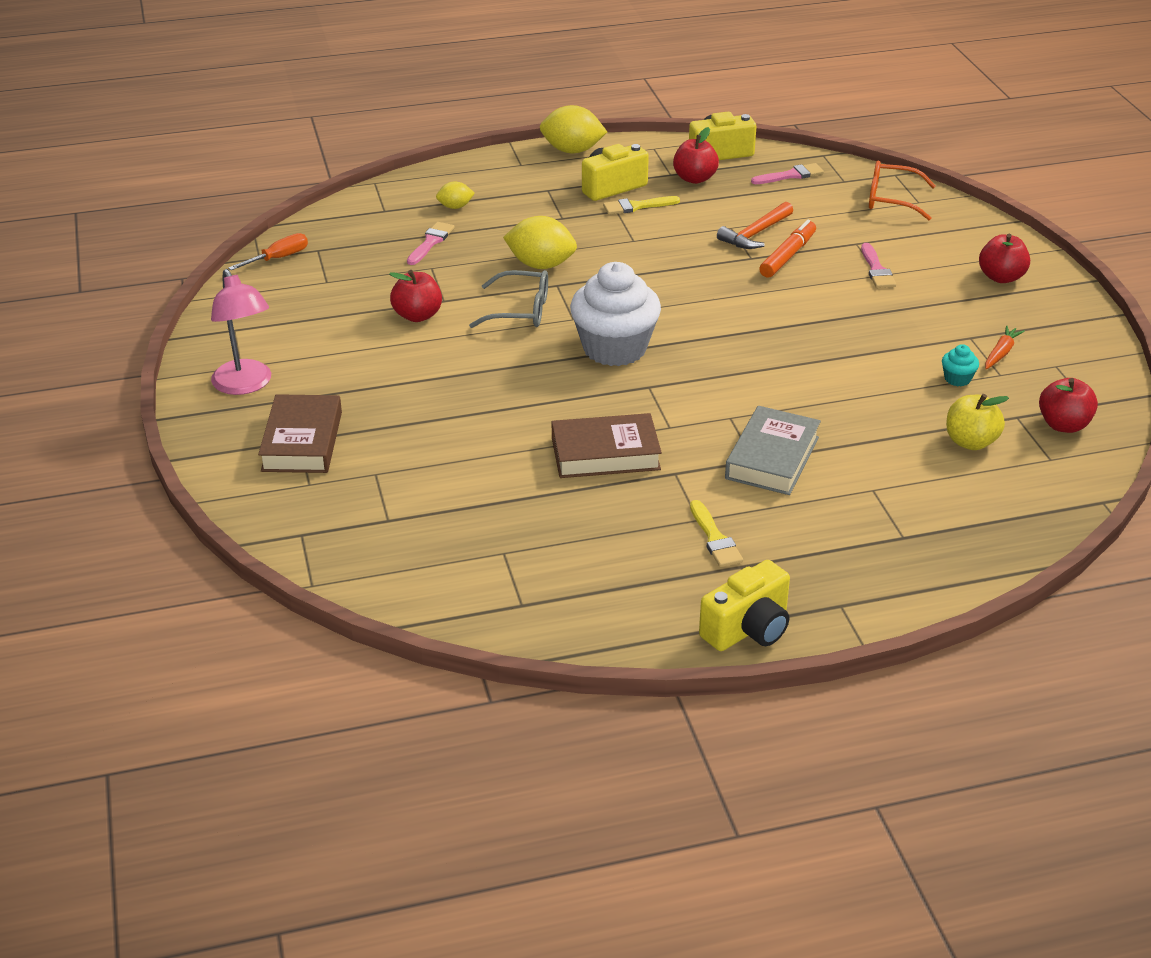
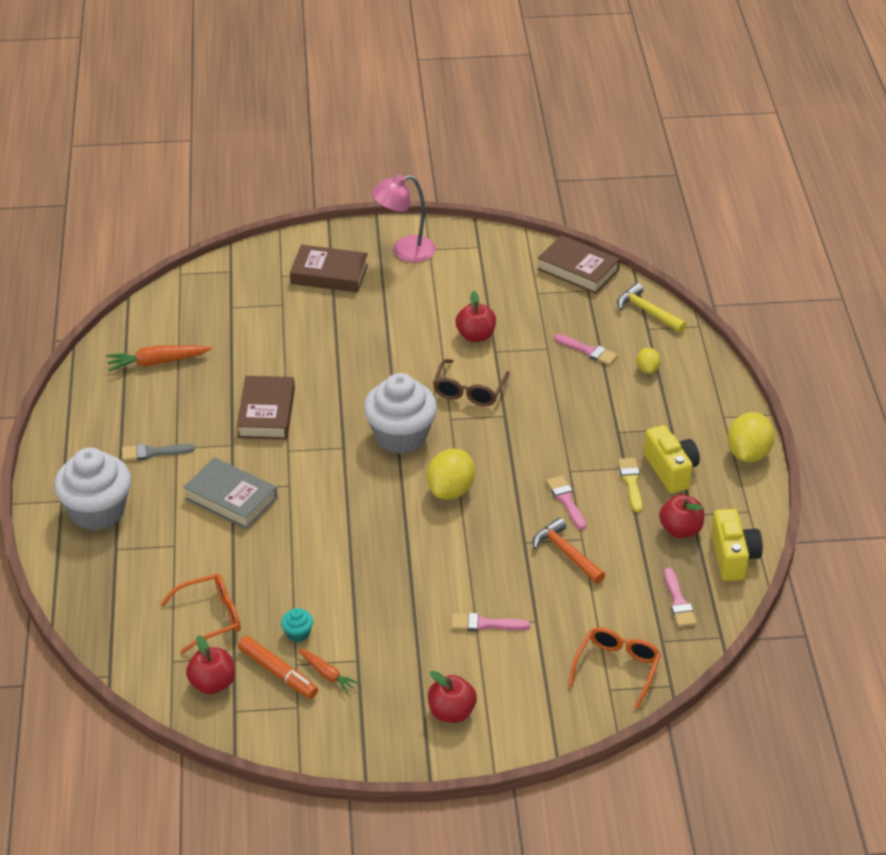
camera: 100 degrees right, 5 degrees up
orange screwdriver [228,233,308,270] -> brown book [537,235,620,294]
grey glasses [469,270,548,328] -> brown glasses [433,359,510,406]
yellow lemon [503,216,577,269] -> yellow lemon moved to [427,449,475,500]
yellow brush [690,500,743,567] -> grey brush [122,444,195,461]
yellow camera [699,560,790,651] -> none
orange marker [759,220,816,278] -> orange marker moved to [238,636,318,699]
yellow apple [946,394,1009,450] -> orange glasses [160,574,241,654]
none -> white cupcake [54,447,131,531]
none -> orange carrot [106,345,212,372]
none -> pink brush [546,475,586,530]
none -> yellow hammer [617,283,687,333]

